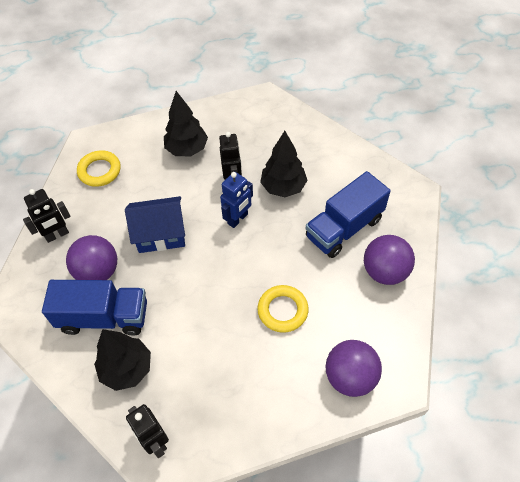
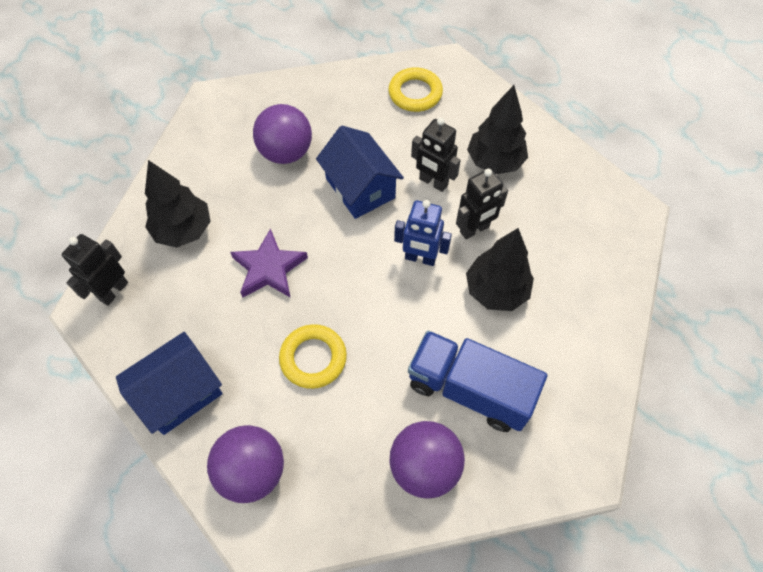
camera: 65 degrees right, 5 degrees up
black robot [23,189,71,243] -> black robot moved to [411,117,461,192]
blue truck [42,280,147,336] -> none
none -> blue house [116,332,223,435]
none -> purple star [230,228,308,298]

